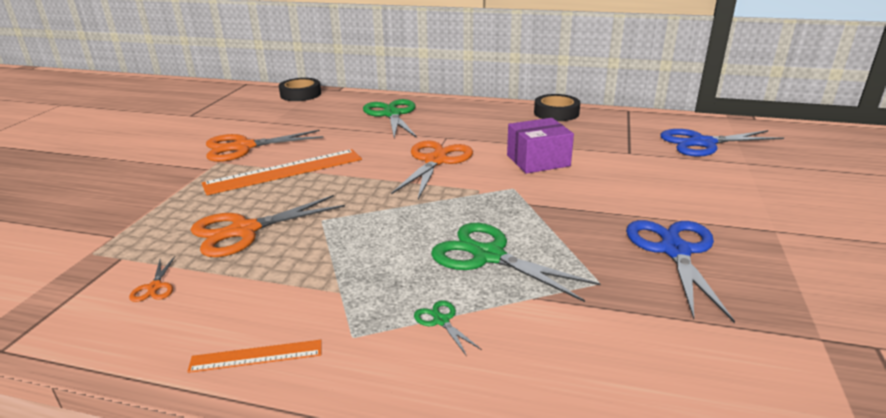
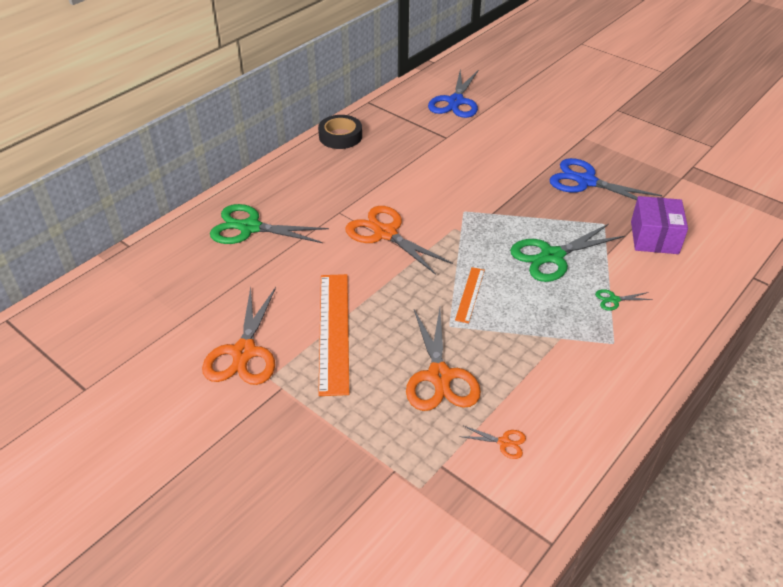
camera: 65 degrees left, 15 degrees up
orange ruler [187,340,322,373] -> orange ruler moved to [455,267,485,323]
black tape [279,78,321,101] -> none
purple box [507,118,574,174] -> purple box moved to [631,196,688,254]

